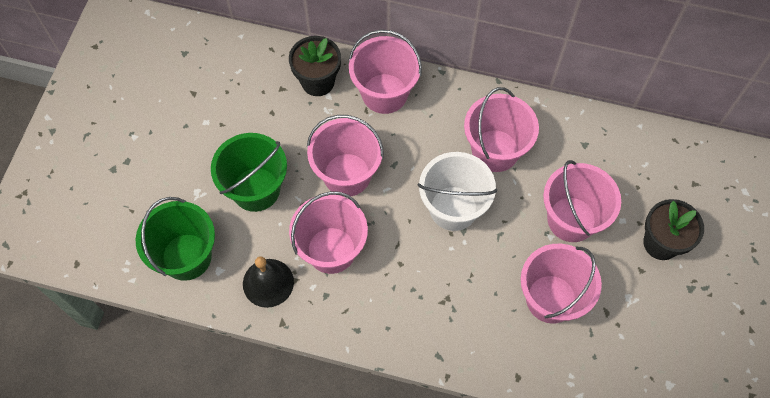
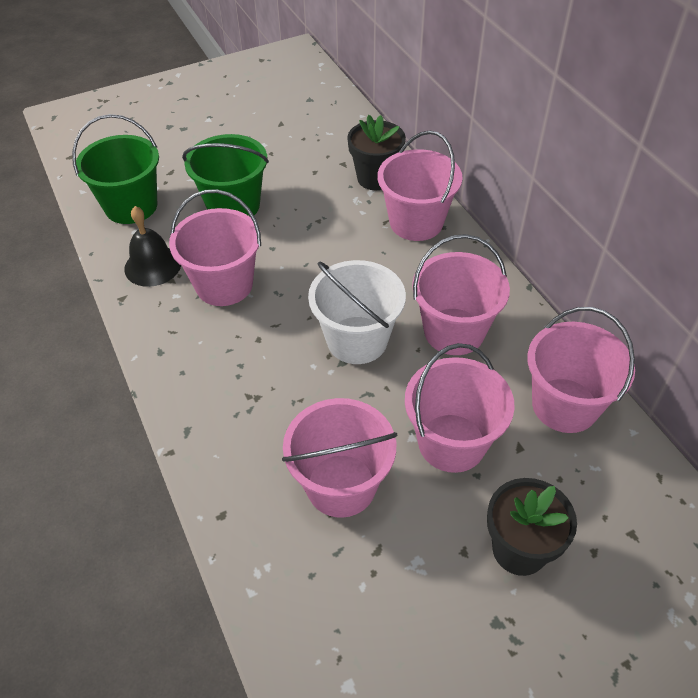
camera: 50 degrees right, 15 degrees down
pink bucket [307,115,384,197] -> pink bucket moved to [527,307,635,433]

